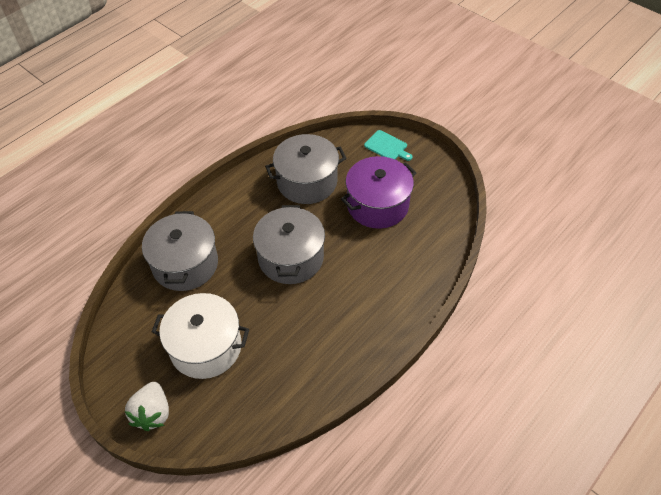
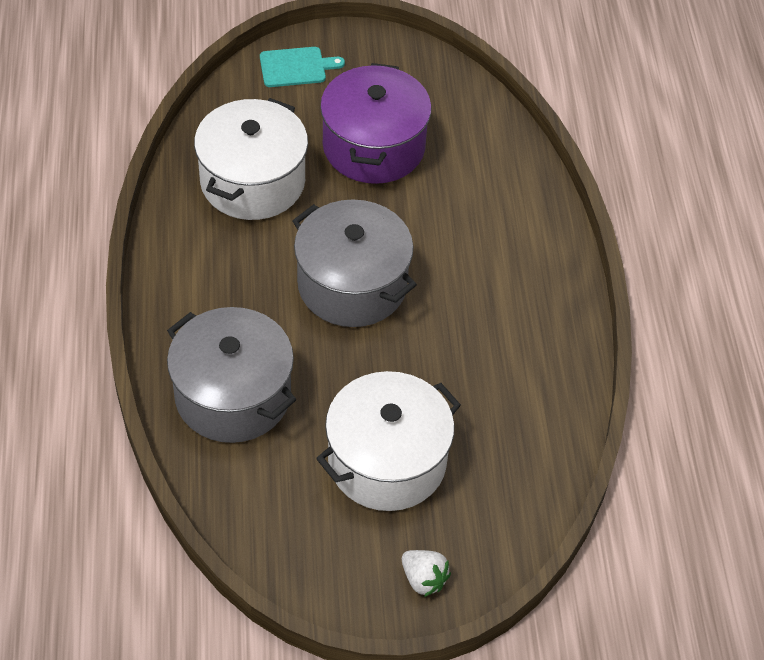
camera: 50 degrees left, 0 degrees up
white strawberry [125,382,169,431] -> white strawberry [402,550,451,597], size x0.66
grey pot [265,134,347,204] -> white pot [194,98,308,220]

